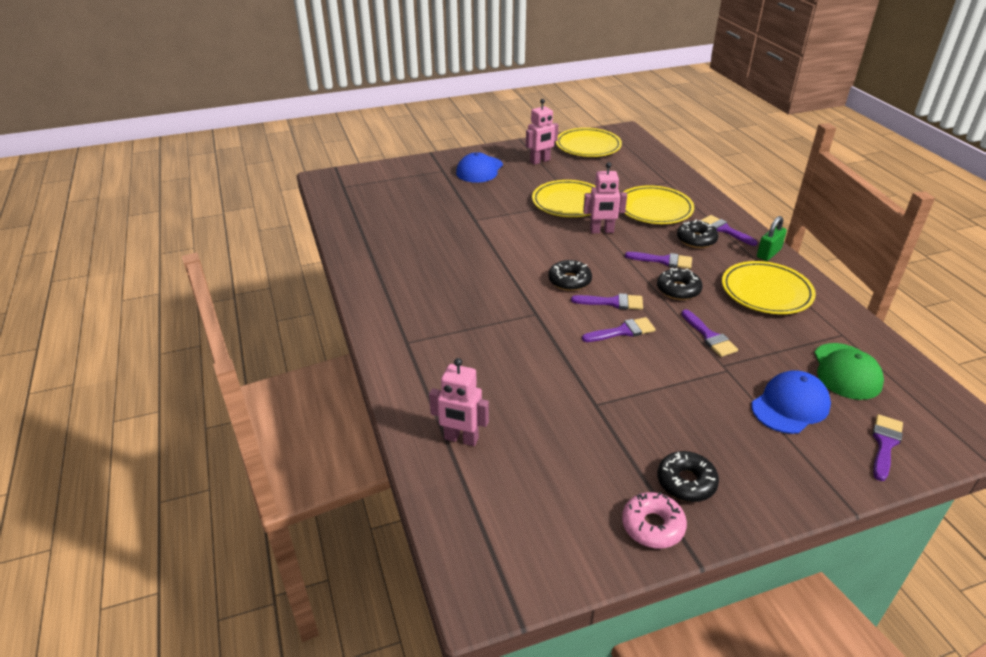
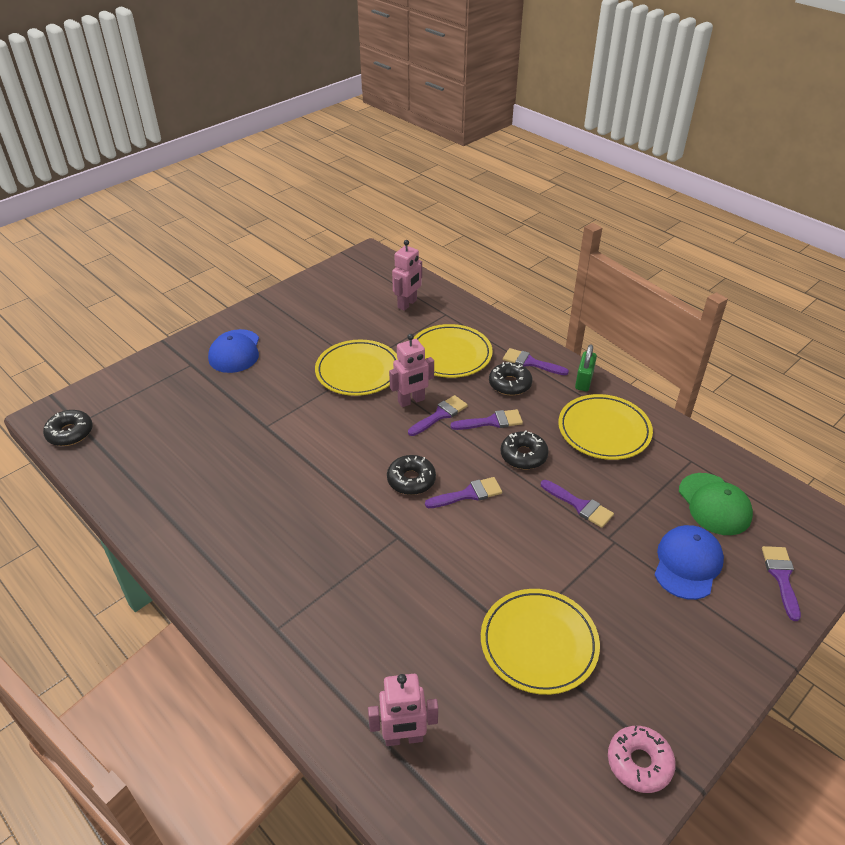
camera: 25 degrees left, 5 degrees up
pink robot [526,99,558,165] -> pink robot moved to [392,240,422,311]
yellow plate [556,128,622,157] -> yellow plate moved to [481,589,600,695]
purple brush [582,317,655,342] -> purple brush moved to [408,395,468,436]
black donut [657,451,719,502] -> black donut moved to [43,410,93,446]

